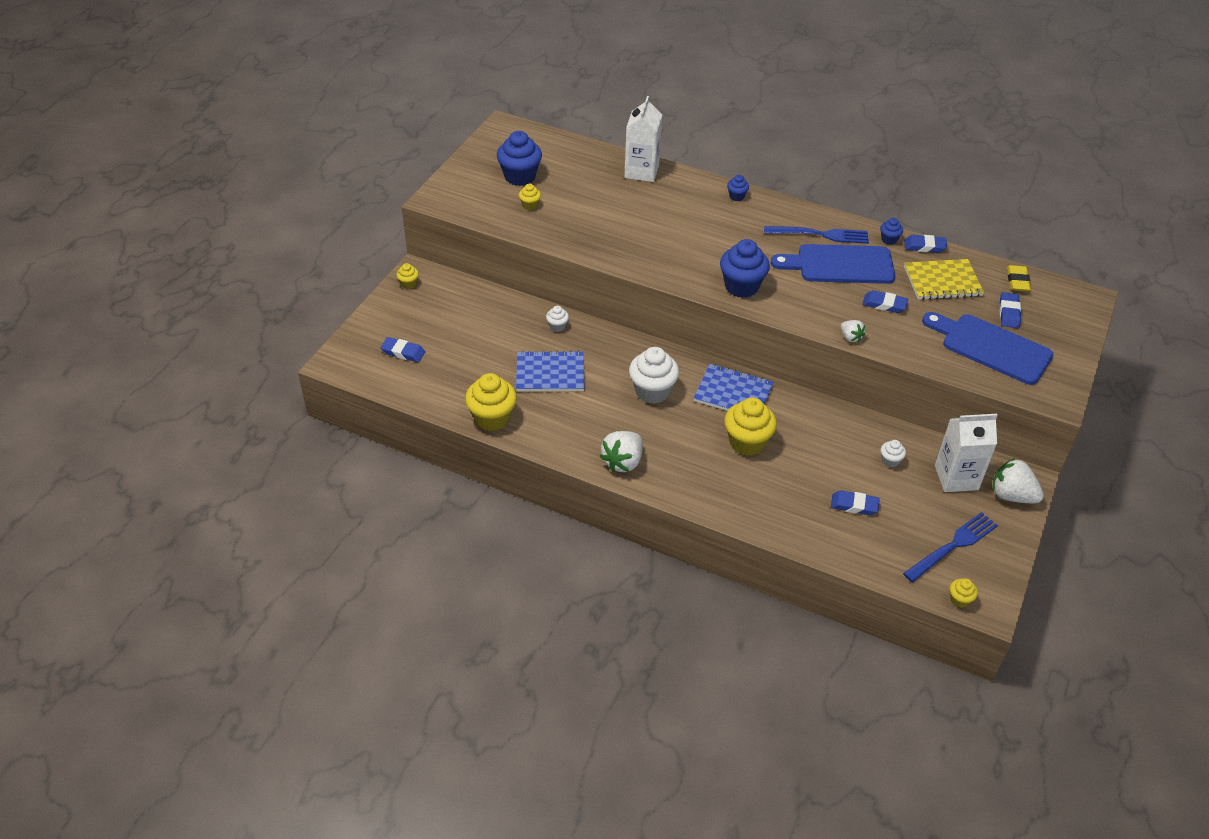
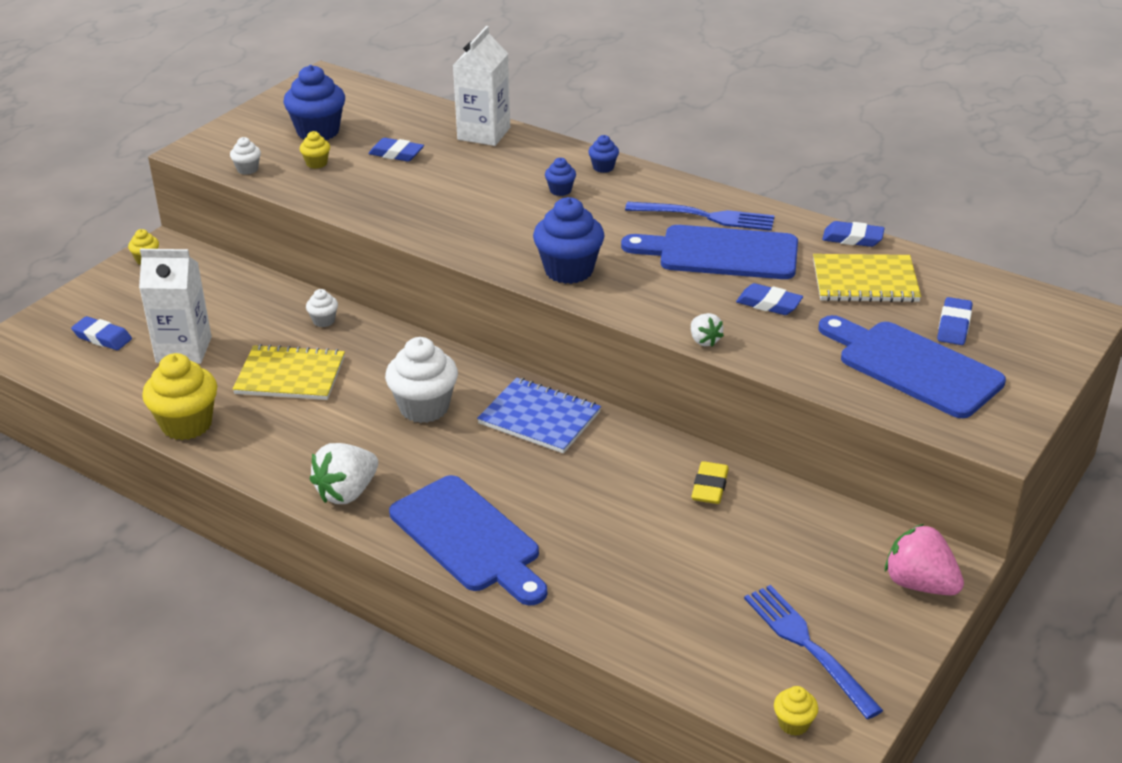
camera: 10 degrees right, 10 degrees down
blue notebook [516,350,584,391] -> yellow notebook [233,344,345,400]
yellow cupcake [724,398,777,456] -> none
blue eraser [831,490,880,515] -> blue eraser moved to [368,138,424,162]
blue cupcake [880,218,903,245] -> blue cupcake moved to [545,157,576,196]
white cupcake [881,440,906,468] -> white cupcake moved to [230,137,261,175]
blue fork [903,512,998,582] -> blue fork turned 90 degrees counterclockwise [744,585,883,719]
white carton [935,414,998,492] -> white carton moved to [139,249,212,364]
white strawberry [993,458,1044,503] -> pink strawberry [885,524,964,595]
yellow eraser [1007,265,1031,291] -> yellow eraser moved to [691,461,729,504]
none -> blue cutting board [389,475,547,606]

